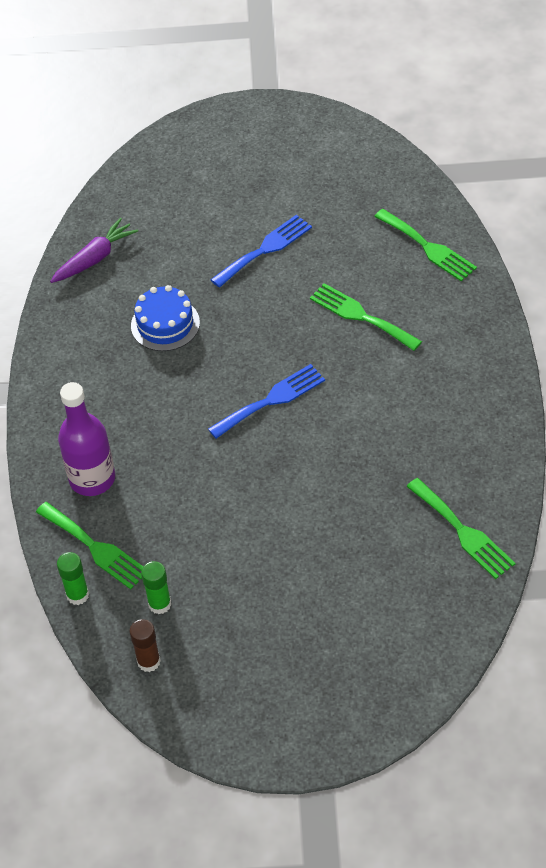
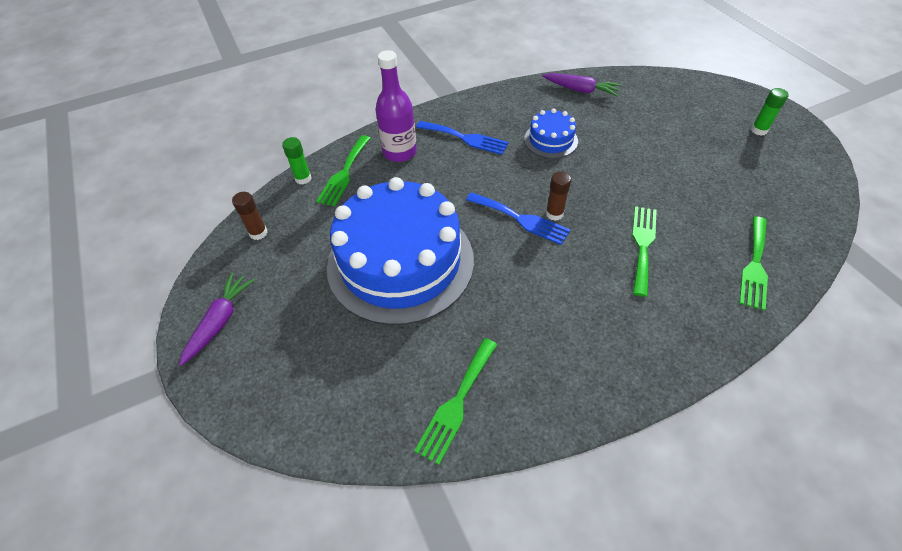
camera: 65 degrees right, 0 degrees up
green glue stick [141,561,171,614] -> green glue stick moved to [751,88,789,136]
blue fork [211,215,312,288] -> blue fork moved to [416,121,509,155]
none -> purple carrot [179,273,254,366]
none -> blue cake [327,177,474,325]
none -> brown glue stick [546,172,571,221]

